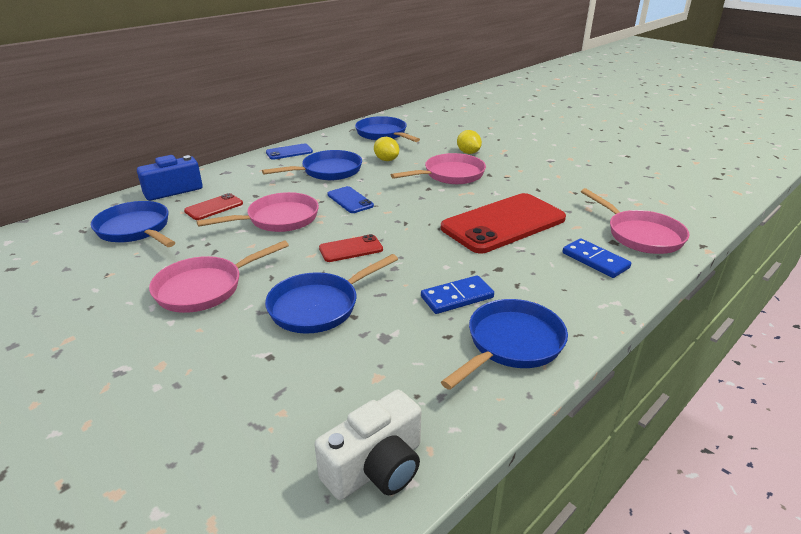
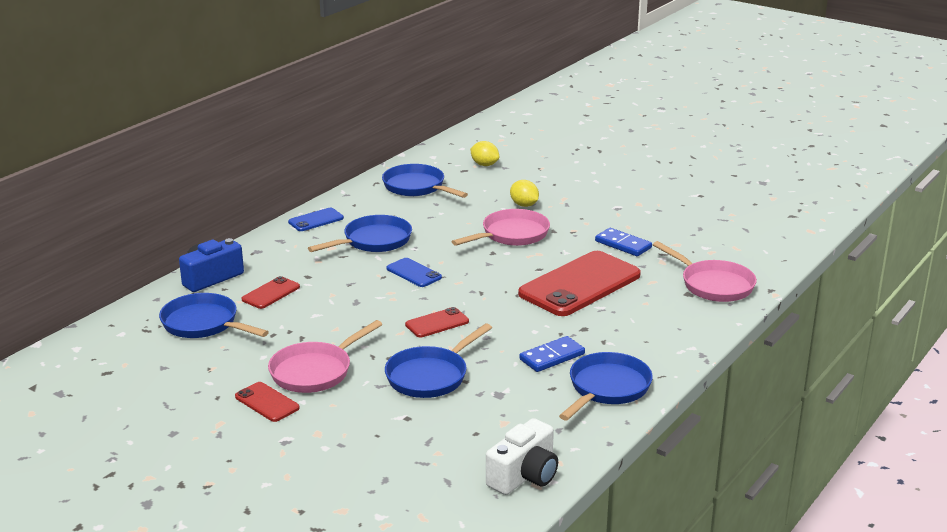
camera: 10 degrees left, 5 degrees down
pink pan [197,192,319,232] -> none
yellow lemon [374,137,399,161] -> yellow lemon moved to [470,141,499,166]
blue domino [562,238,631,278] -> blue domino moved to [595,228,652,256]
none -> red phone [235,382,300,422]

